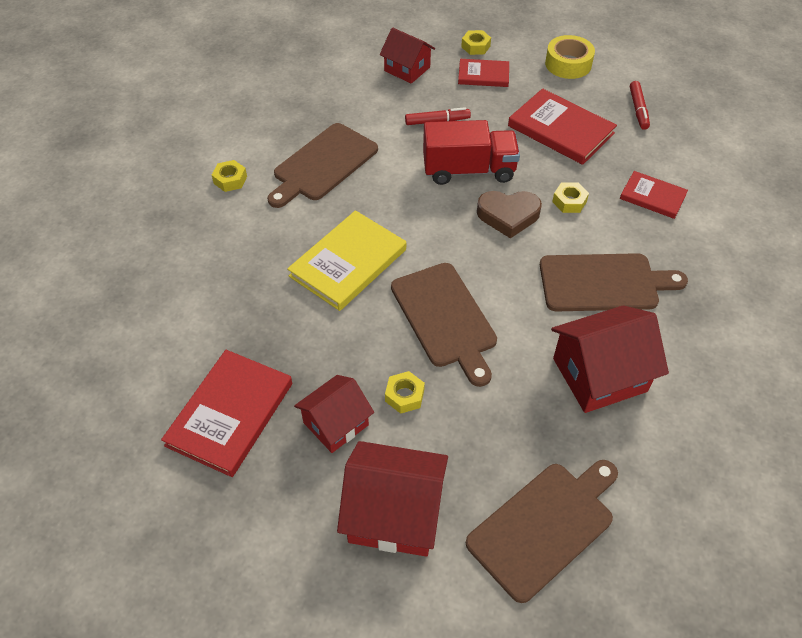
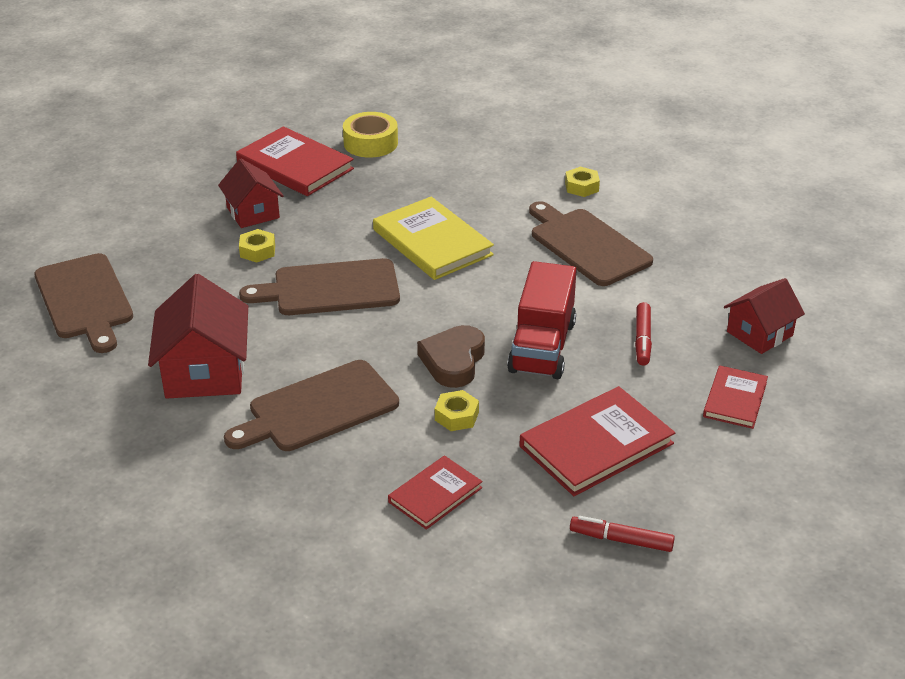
camera: 105 degrees right, 15 degrees down
red house [337,441,448,557] -> none
yellow nut [461,30,491,55] -> none
brown cutting board [540,253,688,311] -> brown cutting board turned 45 degrees clockwise [224,360,399,451]
yellow tape [545,35,595,79] -> yellow tape moved to [343,112,398,158]

